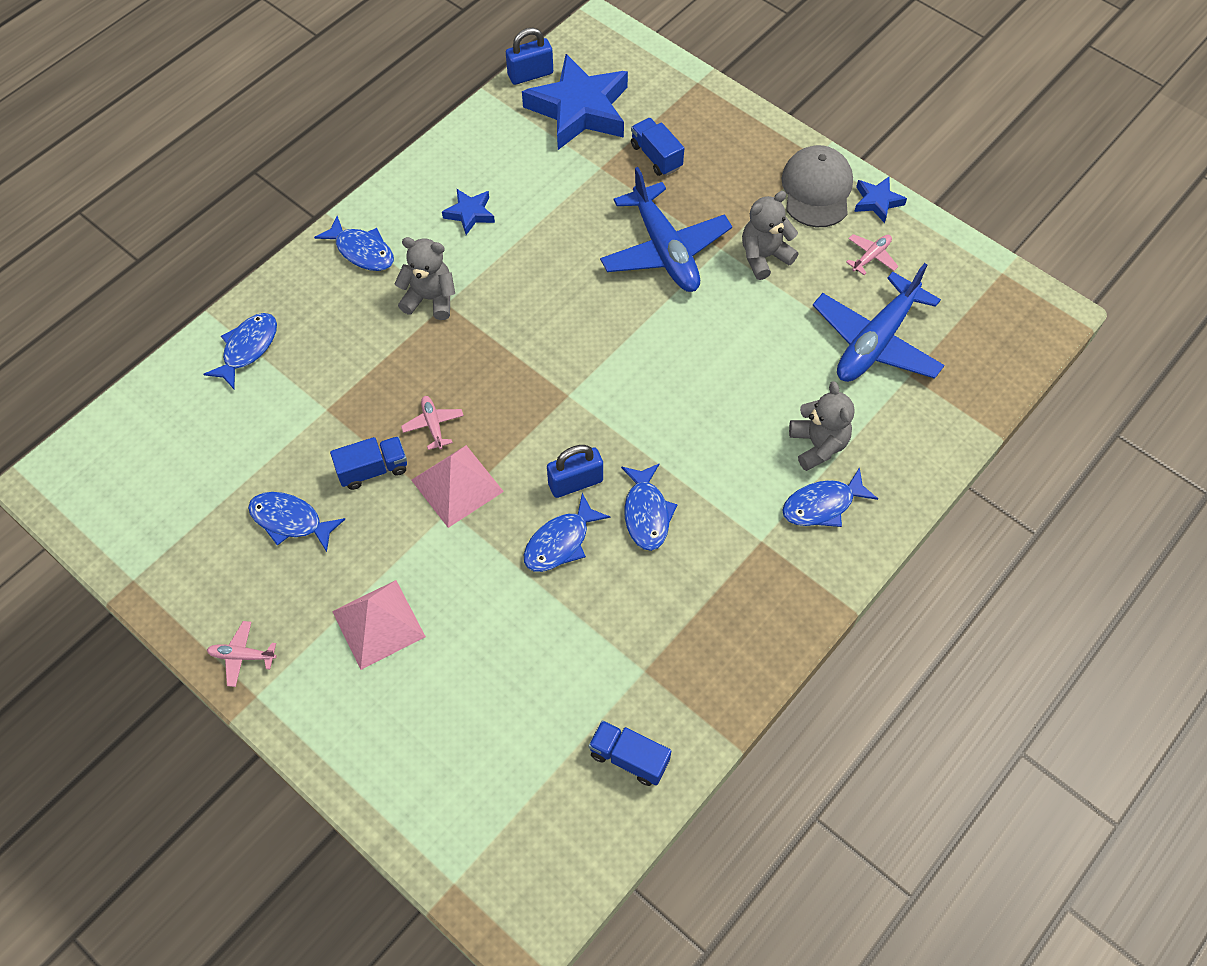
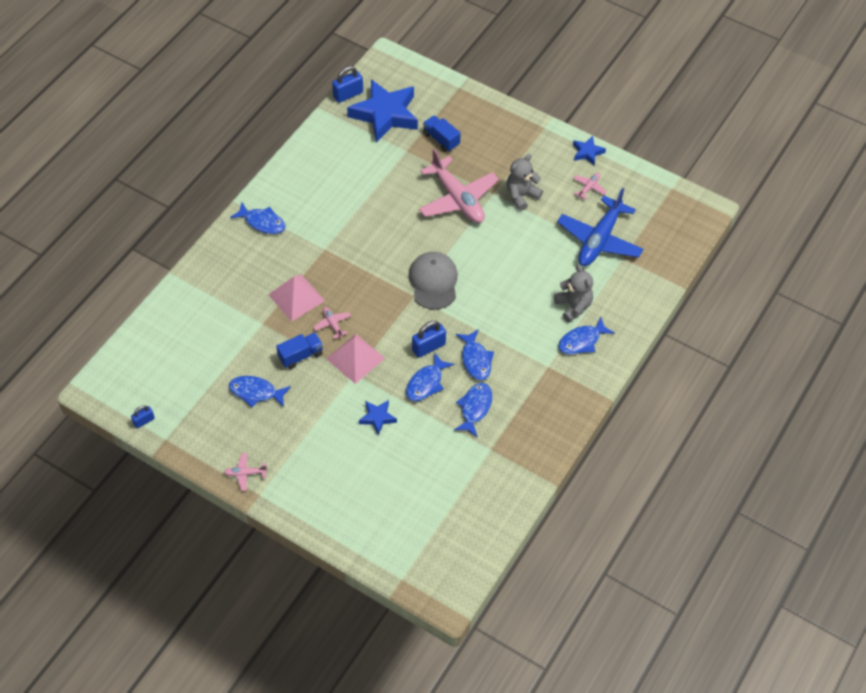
camera: 10 degrees left, 5 degrees down
blue fish [203,313,277,389] -> blue fish moved to [454,383,492,438]
pink pyramid [332,580,426,670] -> pink pyramid moved to [268,274,325,322]
grey teddy bear [395,237,455,320] -> none
blue star [442,189,495,235] -> blue star moved to [359,400,397,435]
blue truck [589,720,671,786] -> none
blue plane [600,167,732,292] -> pink plane [419,149,499,223]
grey cap [781,145,853,227] -> grey cap moved to [409,252,458,310]
none -> blue padlock [131,405,155,428]

